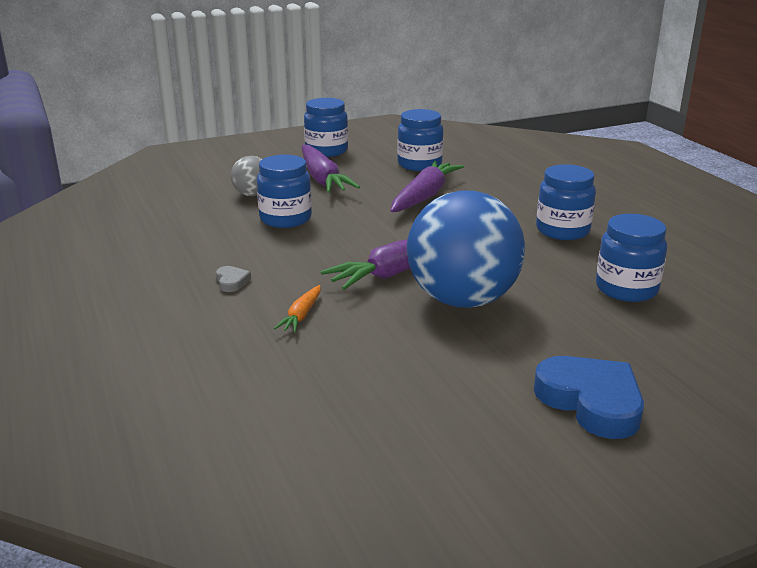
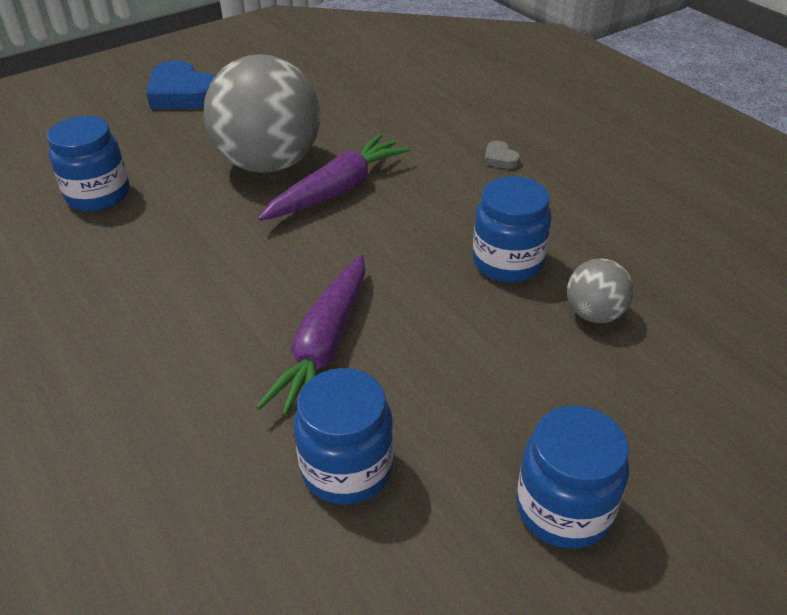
camera: 170 degrees right, 15 degrees up
orange carrot [274,285,321,333] -> none
purple carrot [302,145,360,193] -> none
blue ball [407,190,525,308] -> grey ball [204,54,320,173]
blue jar [536,164,596,240] -> none

